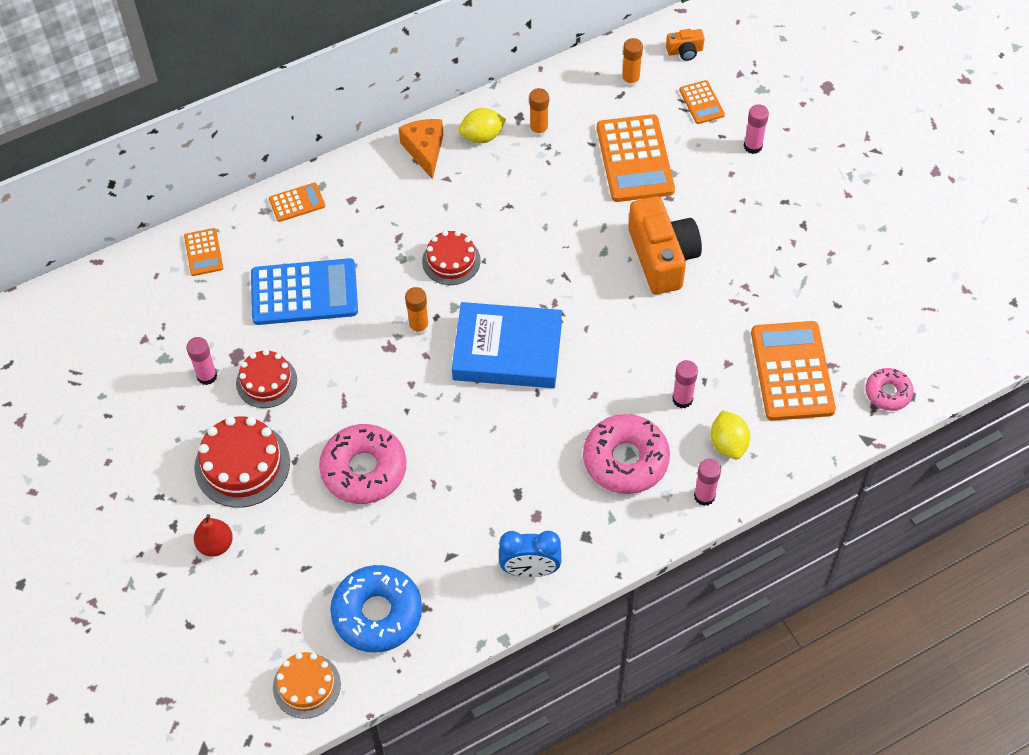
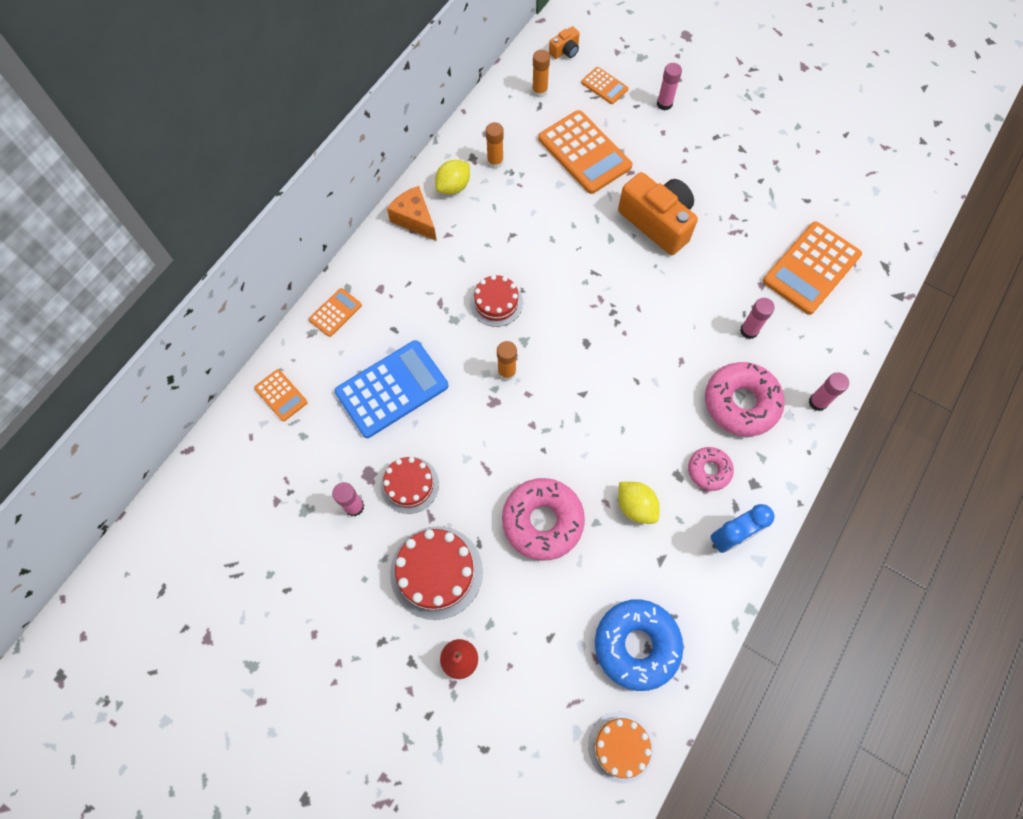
camera: 30 degrees left, 10 degrees up
blue book [452,302,562,388] -> none
yellow lemon [711,410,750,459] -> yellow lemon moved to [618,482,660,524]
orange calculator [751,321,836,421] -> orange calculator turned 105 degrees counterclockwise [763,221,862,315]
pink donut [865,368,914,411] -> pink donut moved to [688,447,734,491]

